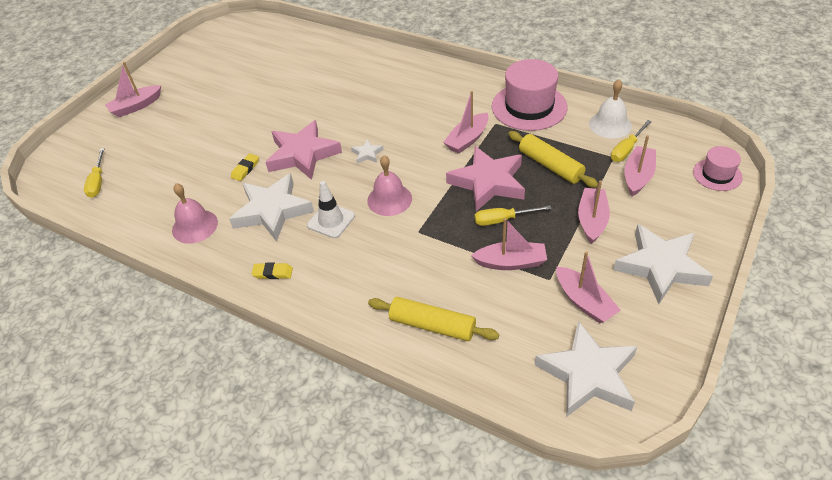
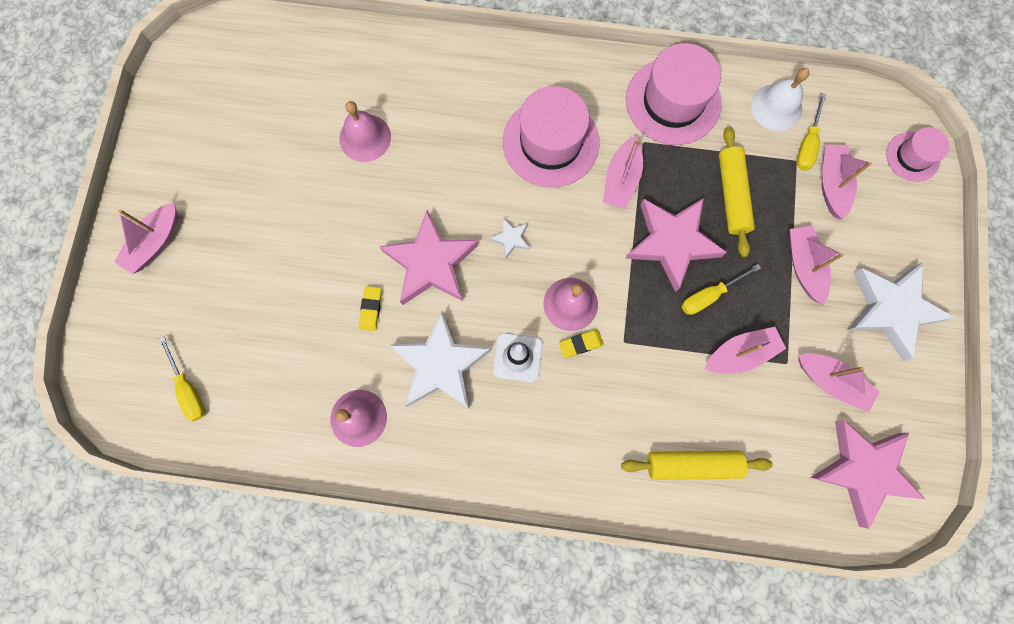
camera: 25 degrees left, 30 degrees up
yellow eraser [252,263,293,279] -> yellow eraser moved to [559,330,604,358]
yellow rolling pin [508,131,598,188] -> yellow rolling pin turned 60 degrees clockwise [719,126,755,257]
white star [535,321,637,417] -> pink star [810,420,925,529]
none -> pink bell [339,101,391,162]
none -> pink hat [503,86,599,187]

